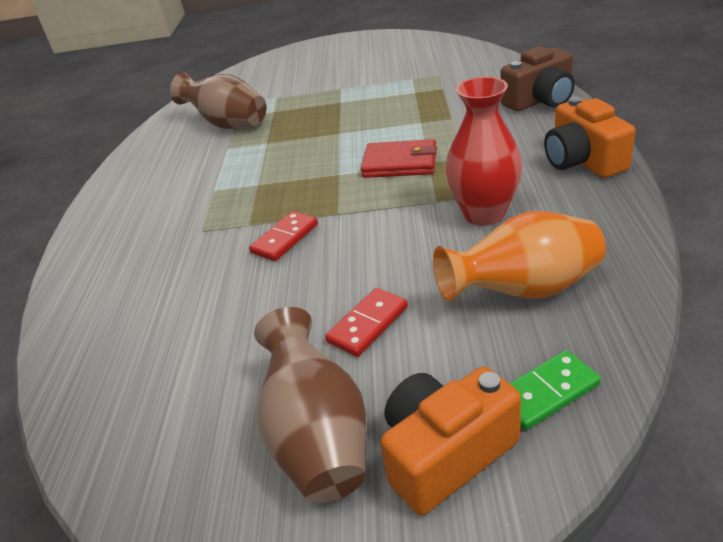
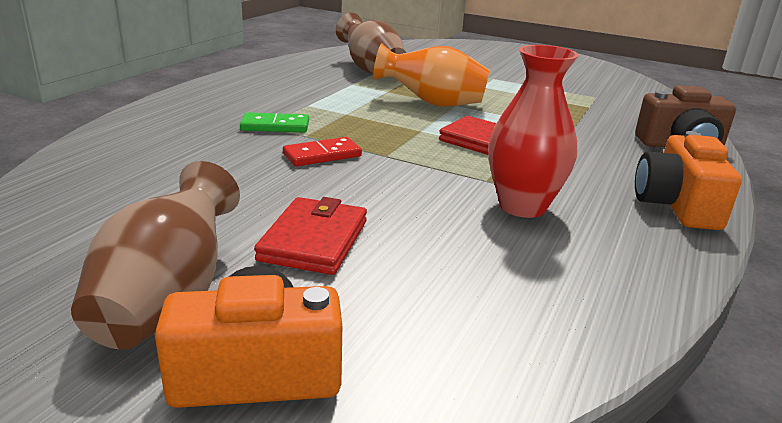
camera: 20 degrees right, 10 degrees down
red domino [325,288,408,357] -> red wallet [254,197,367,275]
orange vase [433,211,606,301] -> orange vase moved to [373,43,490,107]
green domino [509,350,601,430] -> green domino moved to [240,112,309,133]

